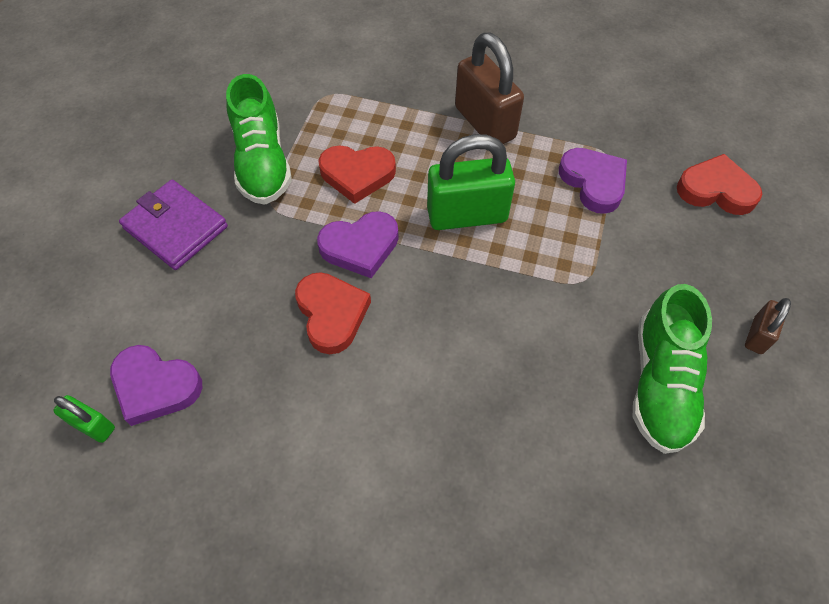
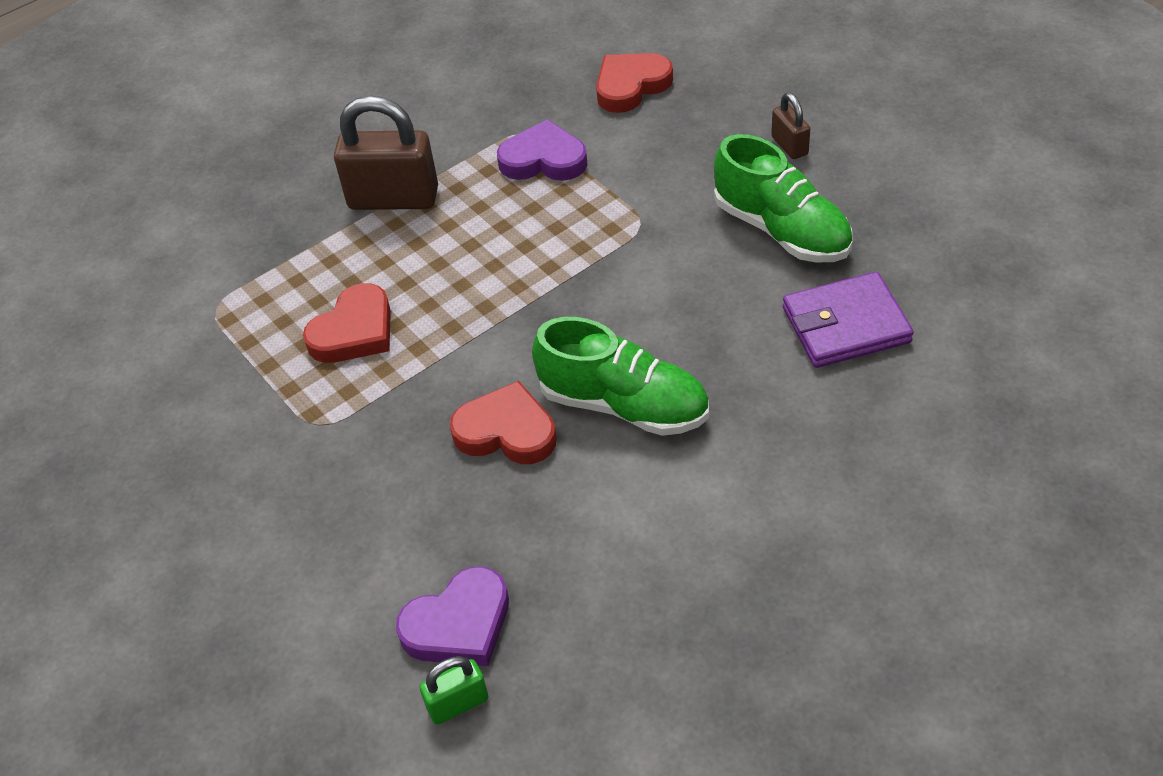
camera: 50 degrees left, 10 degrees down
purple wallet [119,180,228,270] -> purple wallet moved to [783,272,914,368]
green shoe [226,74,292,205] -> green shoe moved to [532,317,709,436]
purple heart [317,211,399,278] -> none
green padlock [427,134,515,230] -> none

